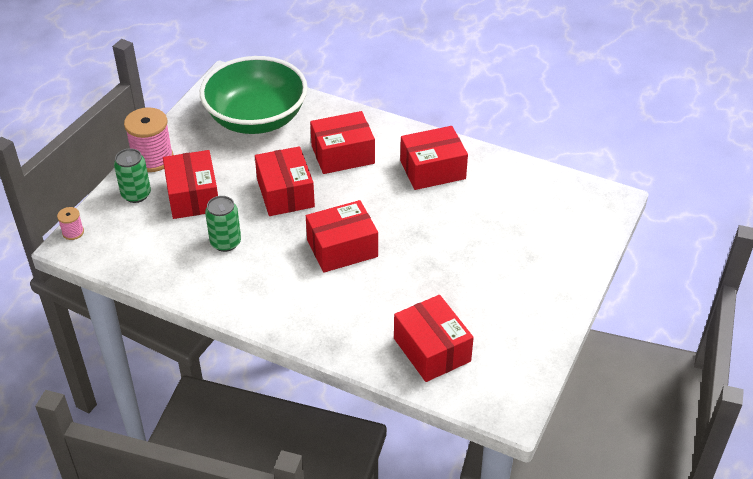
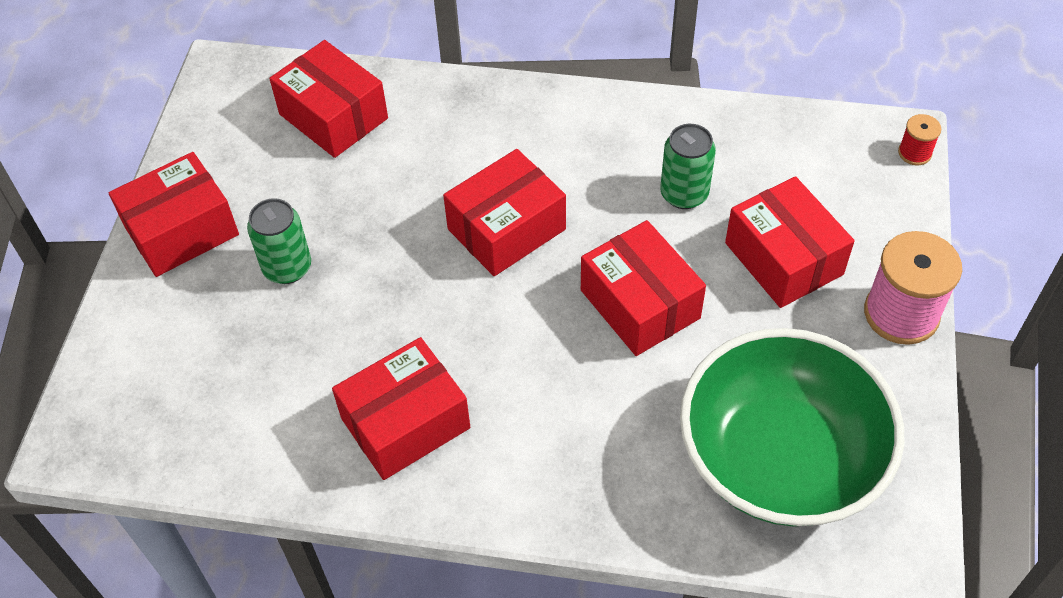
camera: 165 degrees right, 10 degrees up
pink spool [57,207,84,240] -> red spool [898,114,941,165]
green can [114,148,151,203] -> green can moved to [247,198,311,284]
red box [310,111,375,174] -> red box moved to [109,152,239,277]

